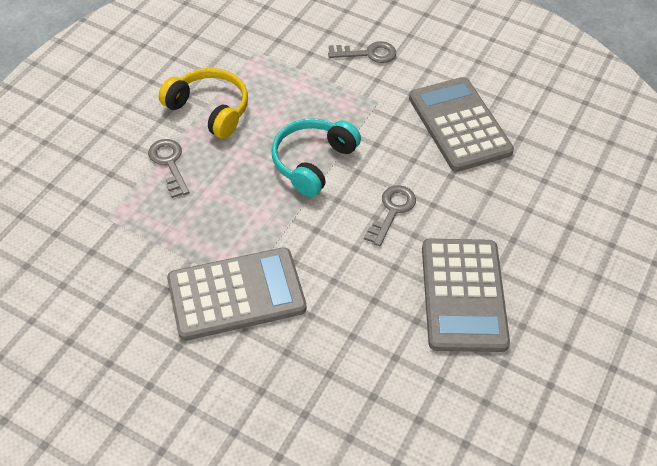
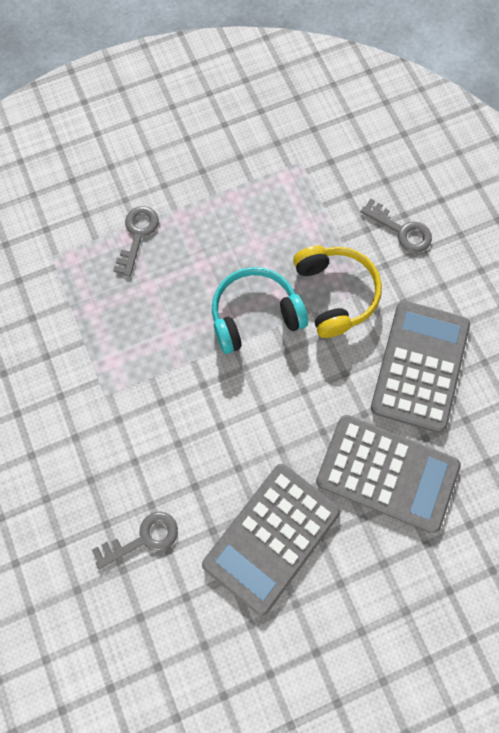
camera: 40 degrees right, 20 degrees up
yellow headphones [159,68,248,139] -> yellow headphones moved to [293,245,382,338]
grey calculator [167,247,306,341] -> grey calculator moved to [316,415,461,533]
grey key [364,185,416,246] -> grey key moved to [92,511,178,569]

